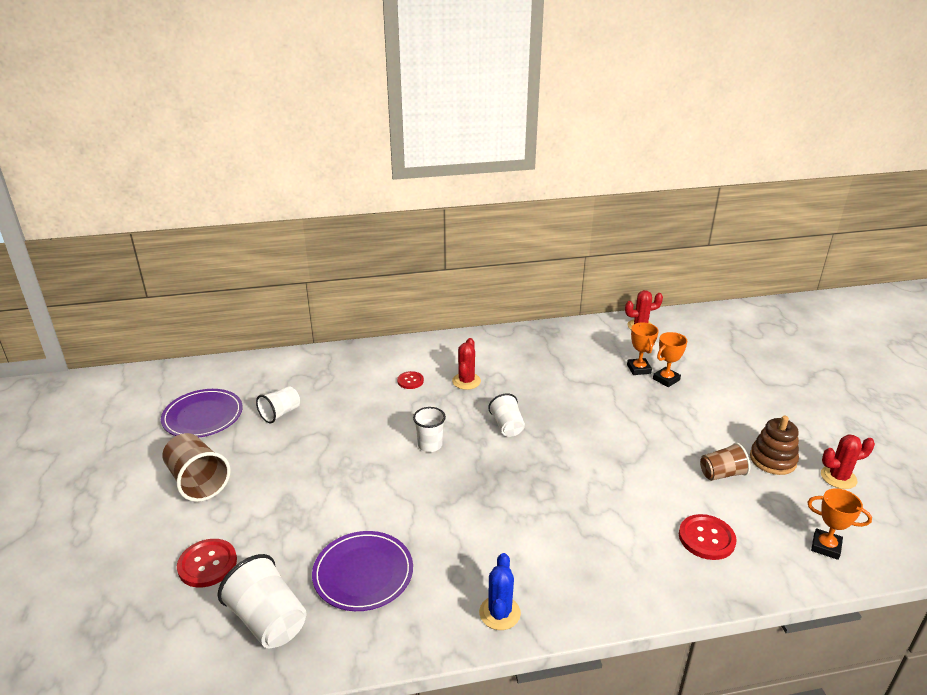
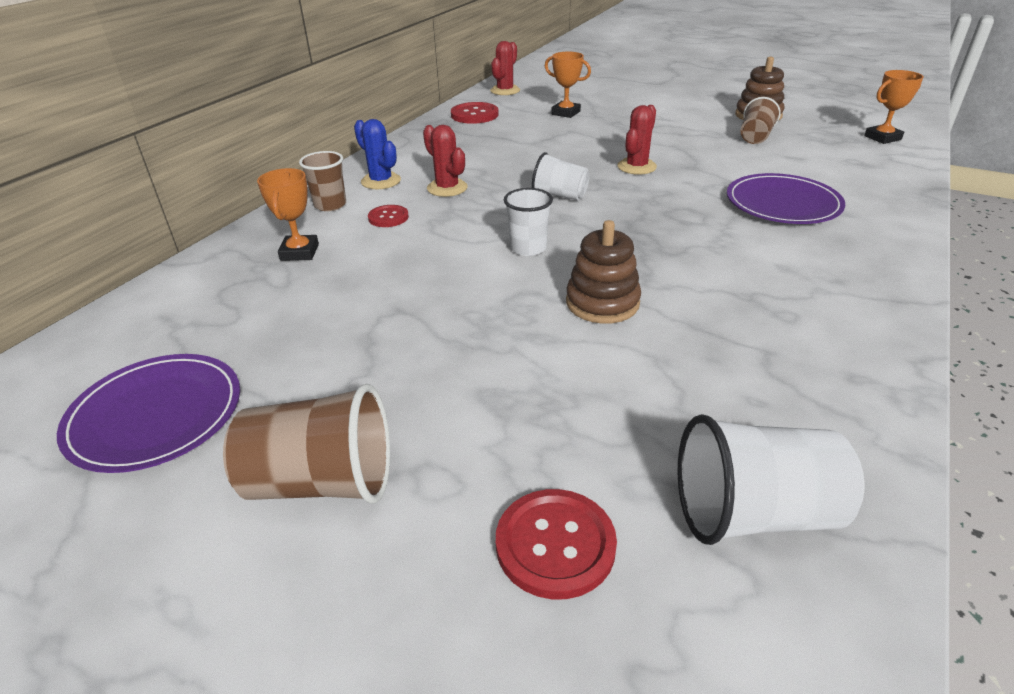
camera: 50 degrees left, 5 degrees up
white cup [256,386,300,423] -> none
purple plate [312,531,413,611] -> purple plate moved to [727,173,845,224]
blue cactus [479,553,521,630] -> blue cactus moved to [354,119,401,189]
orange trophy [653,332,687,387] -> orange trophy moved to [257,168,319,261]
red button [679,514,736,560] -> red button moved to [451,102,499,124]
red cactus [821,434,875,489] -> red cactus moved to [617,105,657,175]
none -> brown cup [299,151,346,211]
none -> brown stacking toy [566,220,641,324]

